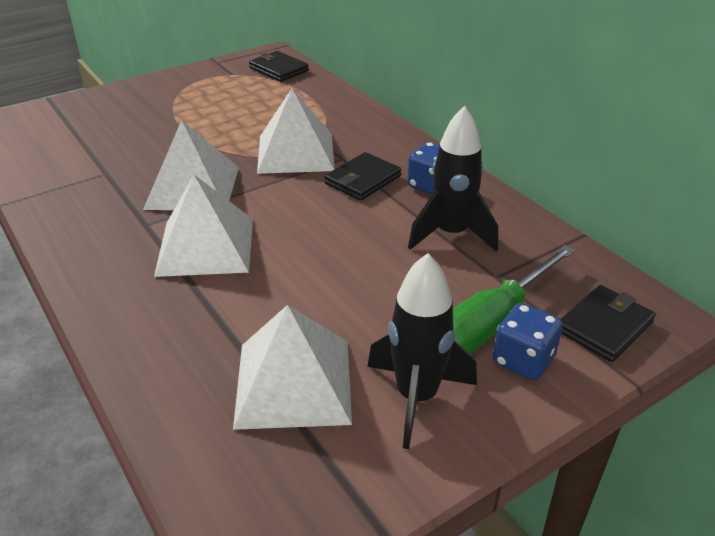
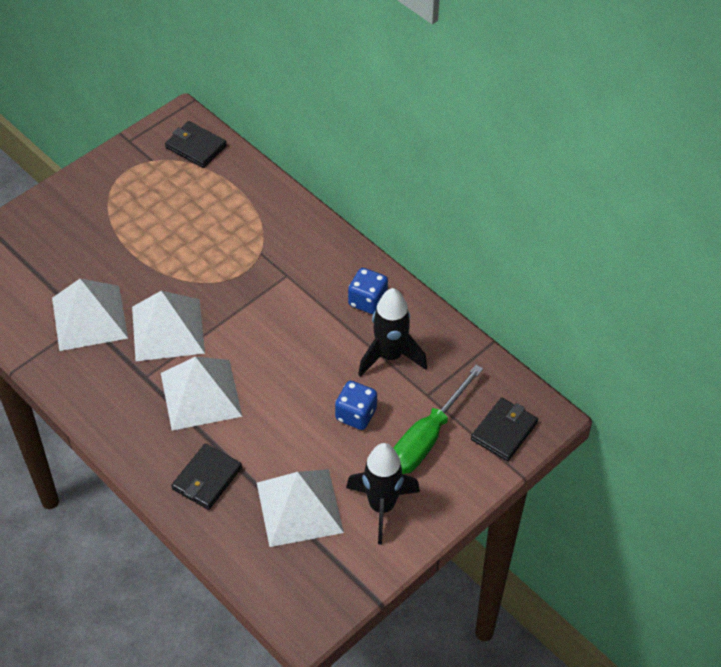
camera: 10 degrees left, 15 degrees up
white pyramid [257,88,335,174] -> white pyramid moved to [52,279,128,351]
black wallet [324,152,401,201] -> black wallet moved to [171,443,242,510]
blue dice [493,303,563,380] -> blue dice moved to [335,381,377,430]

